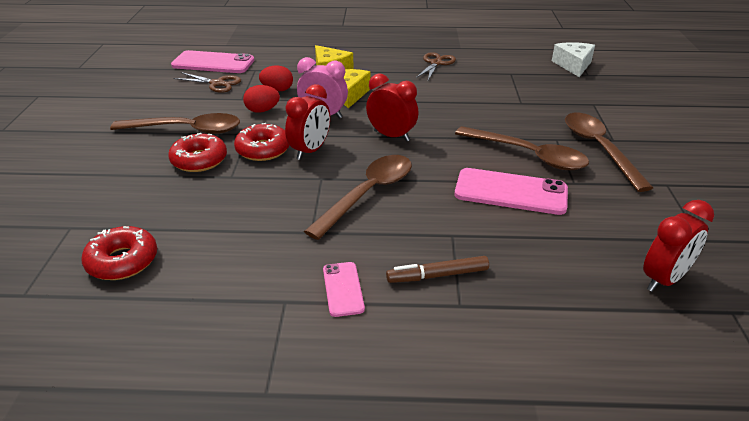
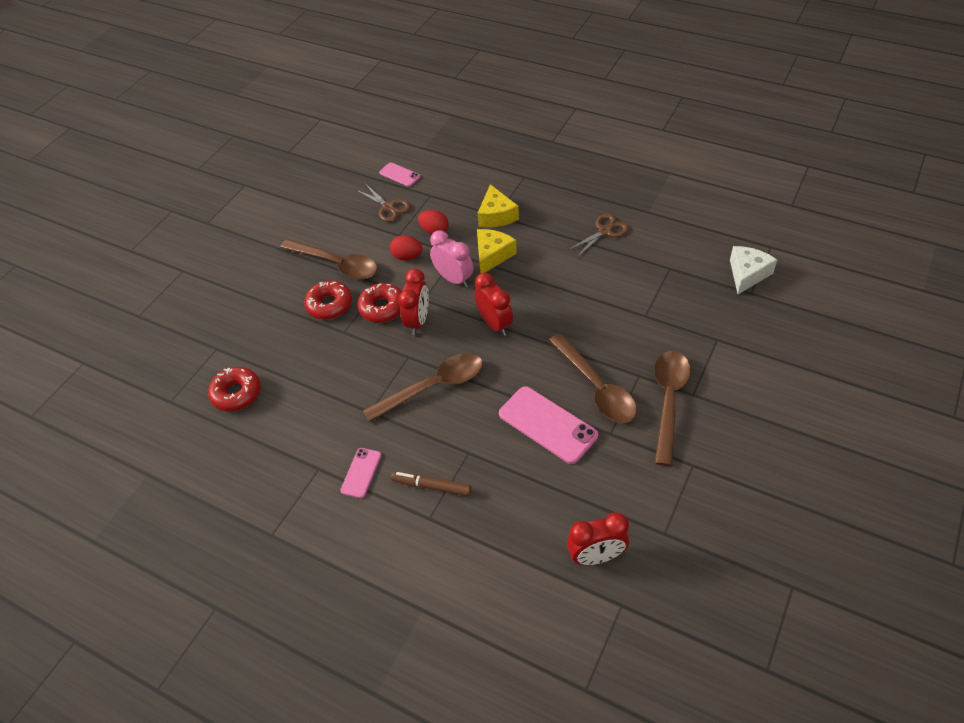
camera: 30 degrees right, 15 degrees up
pink phone [171,50,254,73] -> pink phone [379,162,420,187], size x0.54
red clock [285,84,330,160] -> red clock turned 45 degrees counterclockwise [398,269,429,335]

